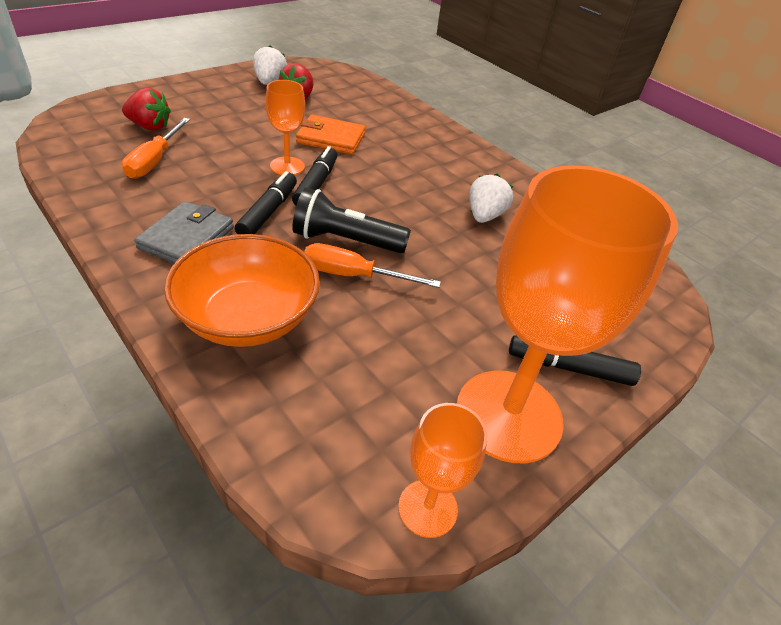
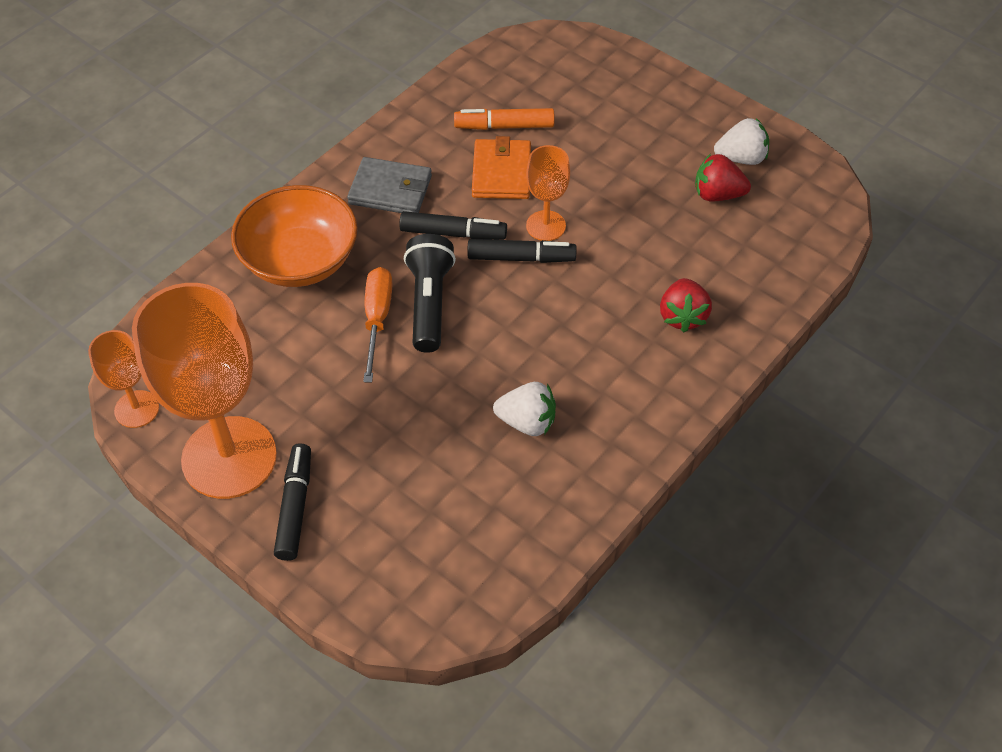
camera: 85 degrees right, 10 degrees up
red strawberry [122,88,171,131] -> red strawberry moved to [660,278,712,332]
orange screwdriver [122,118,190,179] -> orange marker [454,108,554,130]
orange wallet [296,115,365,155] -> orange wallet moved to [472,136,531,199]

